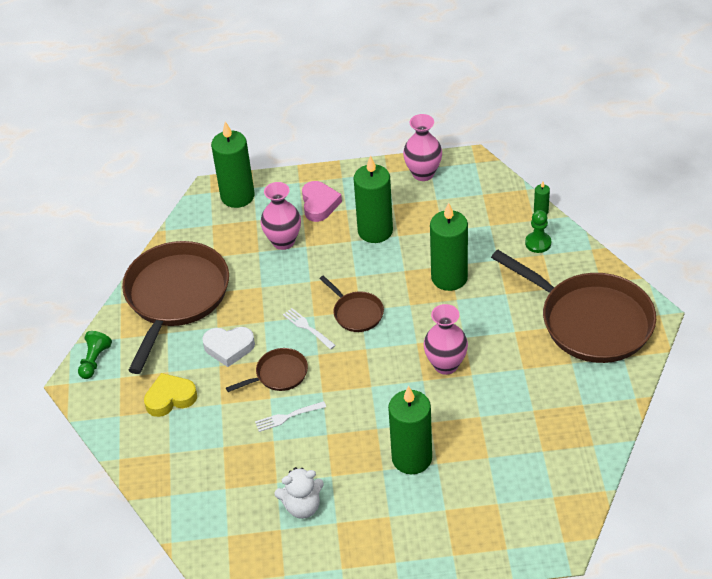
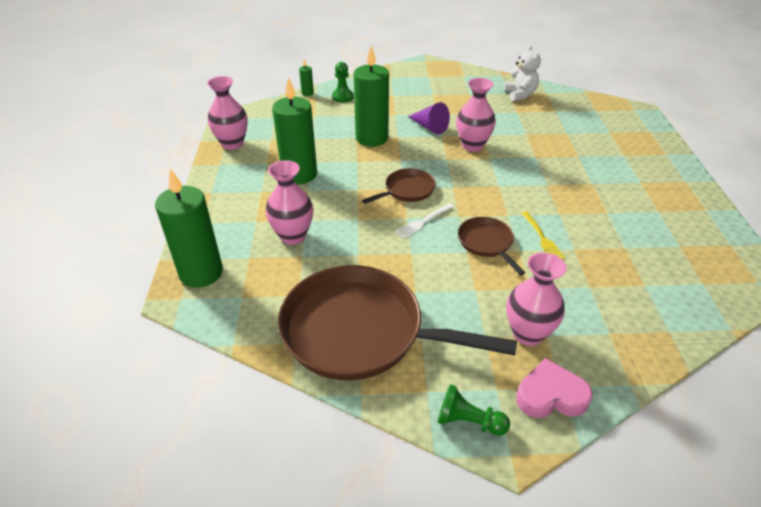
camera: 90 degrees left, 5 degrees down
yellow heart [144,373,197,417] -> pink vase [507,252,566,346]
white heart [202,327,255,367] -> none
white fork [255,401,326,432] -> yellow fork [521,211,565,260]
white teddy bear [274,467,324,519] -> white teddy bear moved to [504,45,541,102]
pink heart [302,181,342,222] -> pink heart moved to [516,358,593,418]
green candle [388,386,432,474] -> none
brown pan [491,250,656,363] -> none
none -> purple cone [408,102,450,134]

